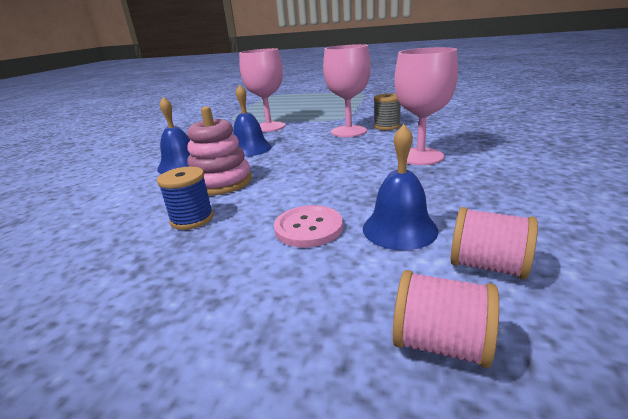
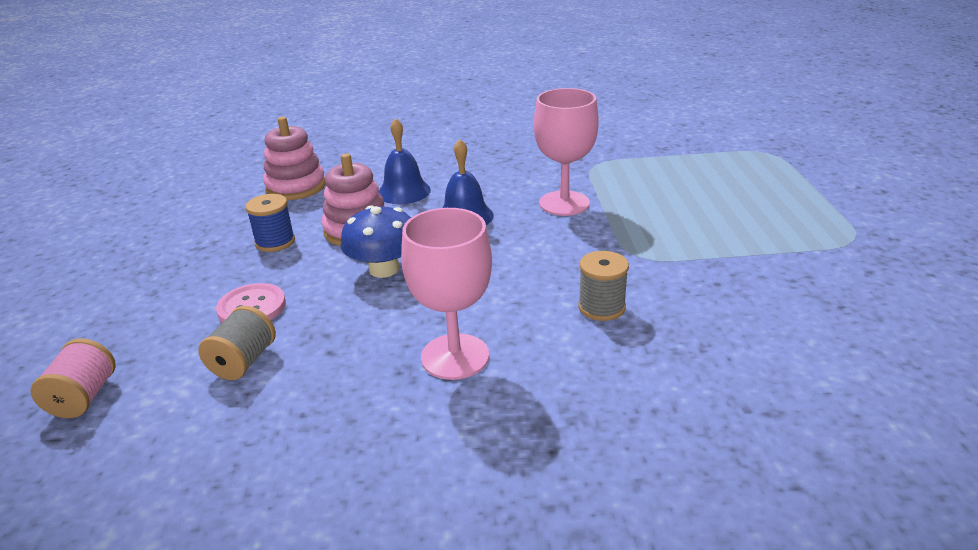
camera: 70 degrees right, 5 degrees up
pink goblet [323,44,371,137] -> none
blue bell [363,124,438,250] -> grey spool [198,306,276,380]
pink spool [451,207,538,279] -> none
none -> pink stacking toy [263,117,326,200]
none -> blue mushroom [340,205,411,278]

